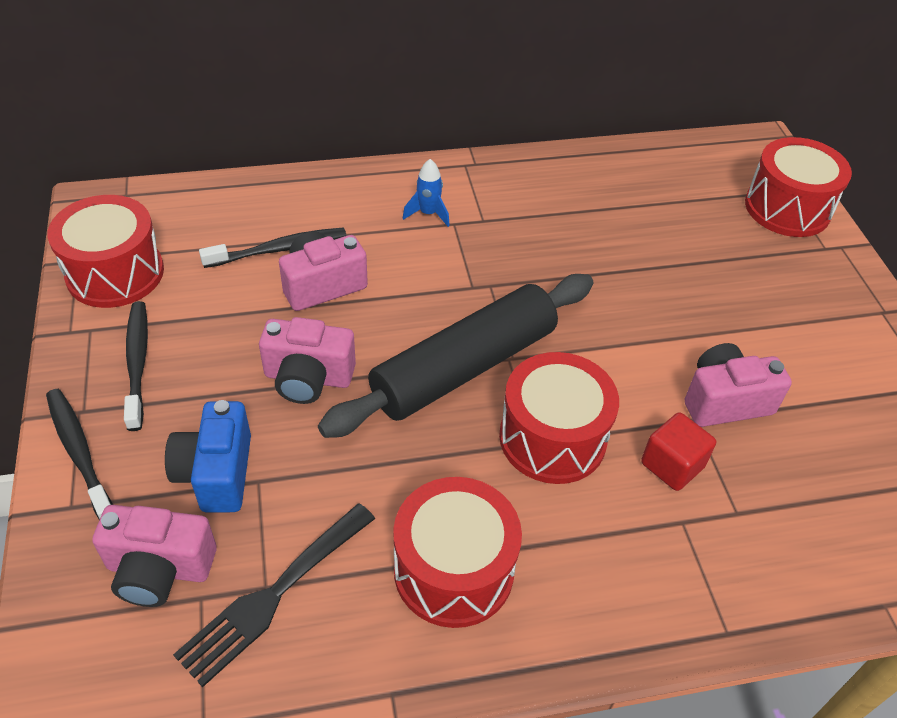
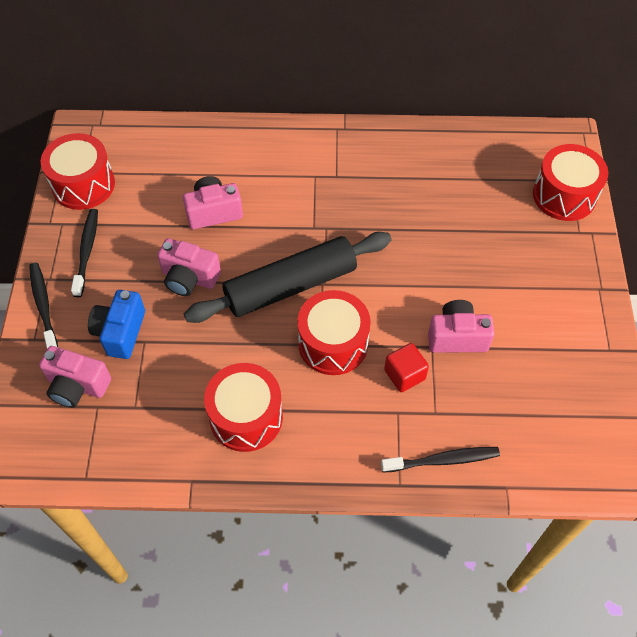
camera: 15 degrees right, 10 degrees up
black fork [173,503,375,687] -> none
black toothbrush [199,228,346,268] -> black toothbrush moved to [381,447,500,473]
blue rocket [402,159,450,227] -> none

